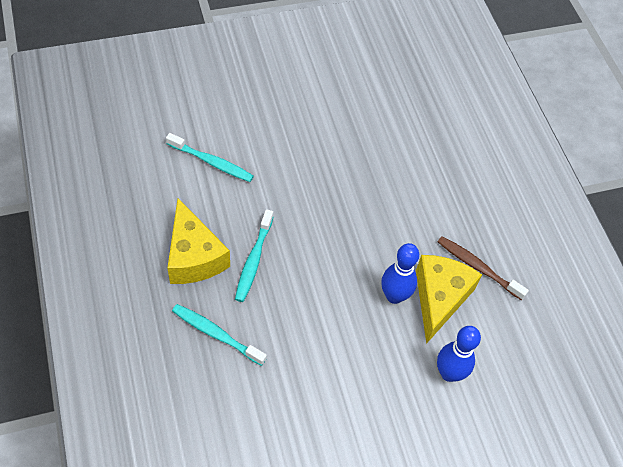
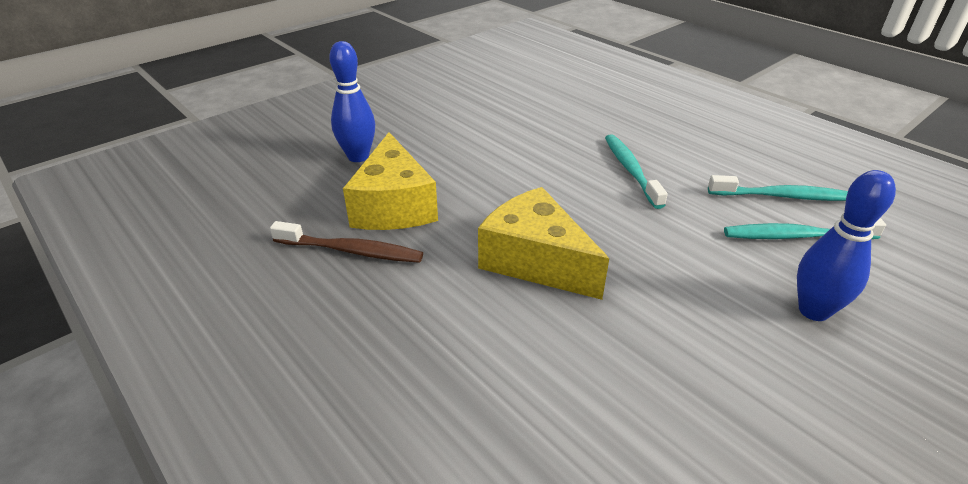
camera: 160 degrees right, 20 degrees down
yellow cheese [168,198,230,284] -> yellow cheese moved to [478,187,609,300]
turquoise toothbrush [172,304,267,366] -> turquoise toothbrush moved to [708,175,848,201]
blue bowling pin [381,243,419,304] -> blue bowling pin moved to [797,170,896,321]

